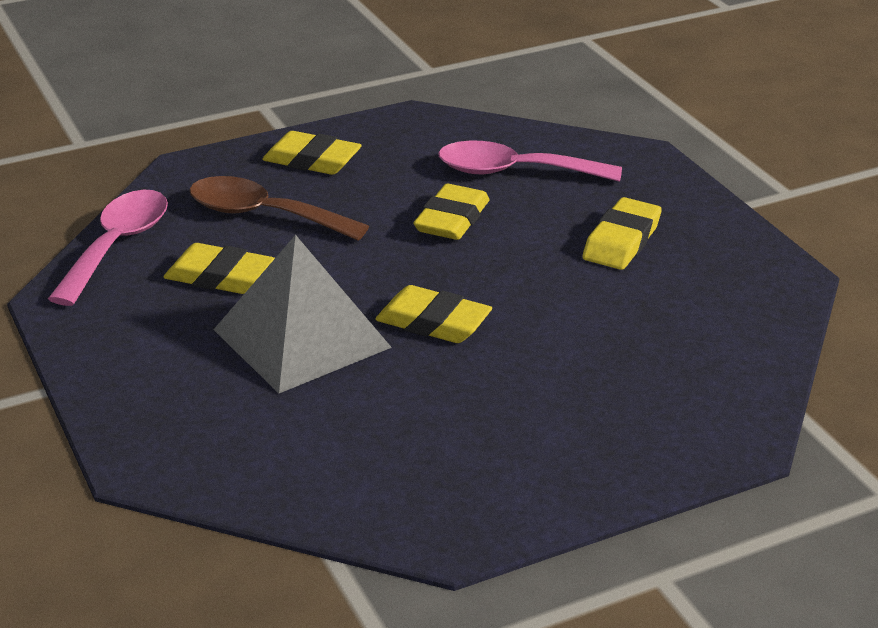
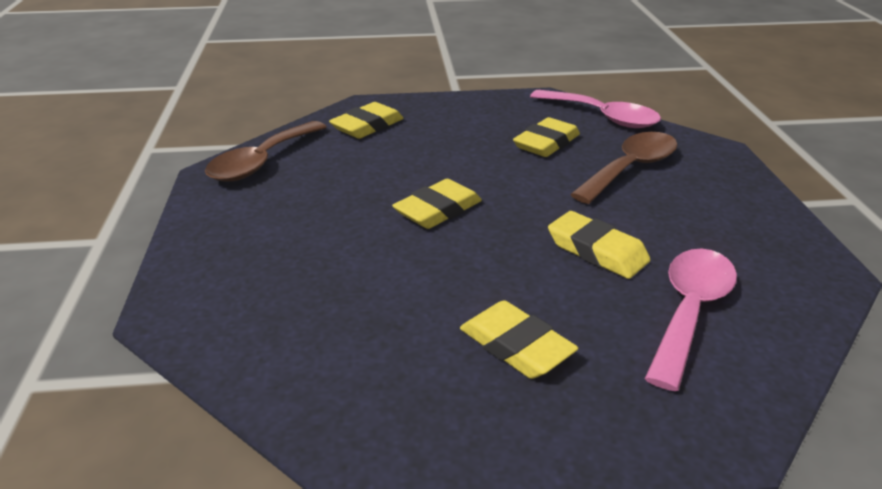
camera: 110 degrees right, 0 degrees up
grey pyramid [213,235,392,393] -> none
yellow eraser [262,131,362,175] -> yellow eraser moved to [329,102,404,139]
none -> brown spoon [205,121,327,181]

